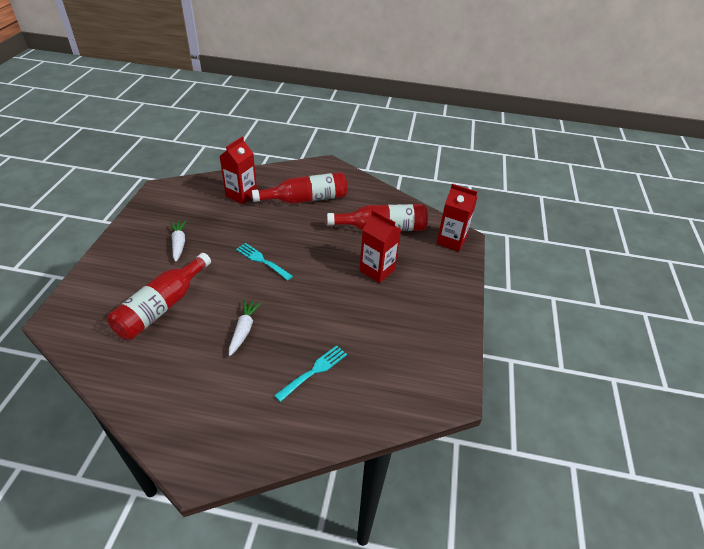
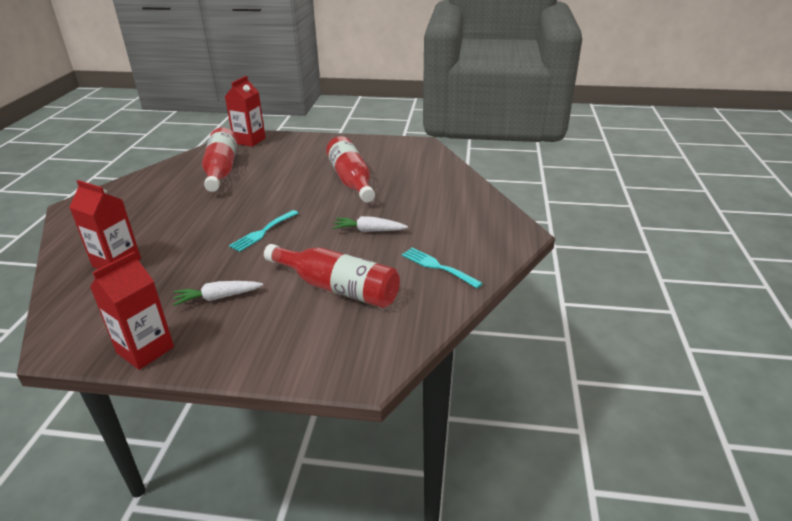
camera: 90 degrees left, 10 degrees down
red bottle [252,172,347,204] -> red bottle moved to [326,136,375,202]
turquoise fork [274,345,347,402] -> turquoise fork moved to [402,247,483,288]
red carton [359,210,401,283] -> red carton moved to [90,252,174,370]

